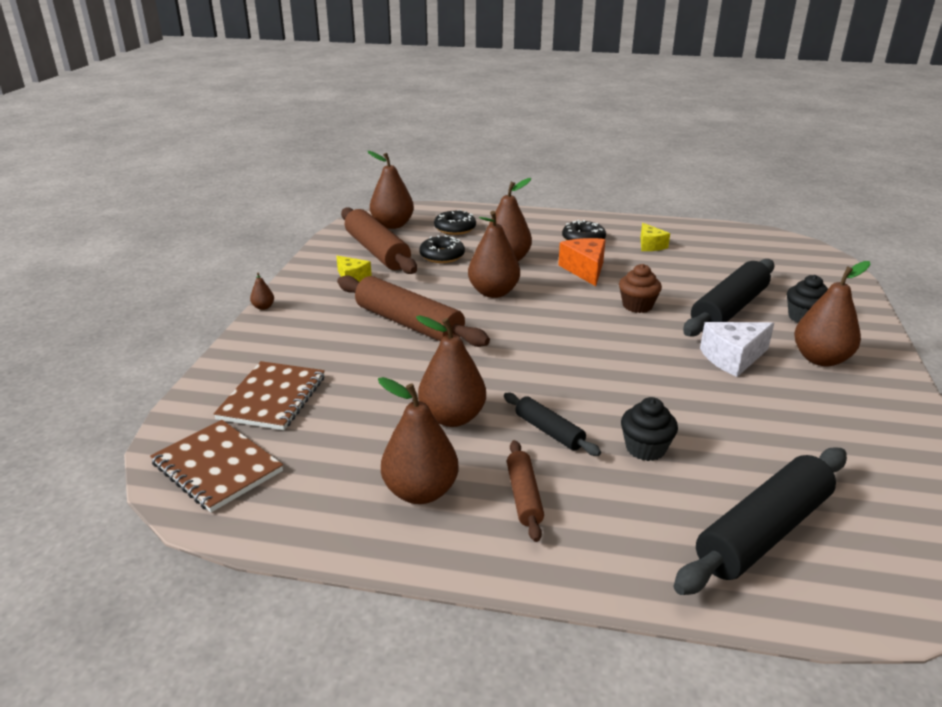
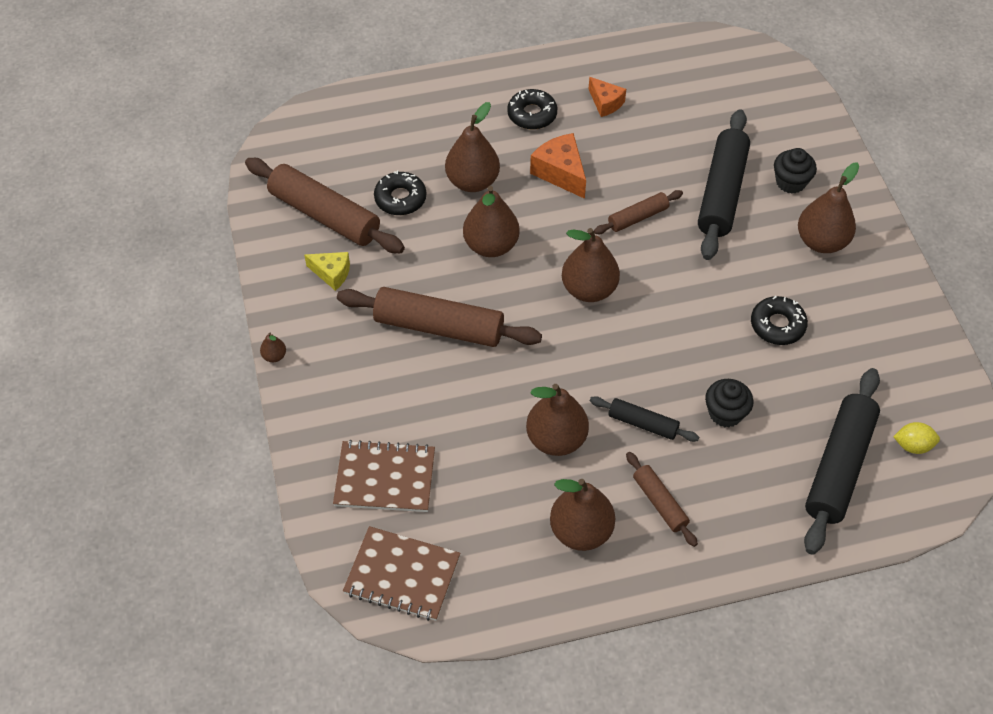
camera: 25 degrees left, 25 degrees up
brown notebook [214,361,325,430] -> brown notebook turned 75 degrees counterclockwise [333,440,435,512]
brown pear [367,151,414,229] -> brown pear moved to [562,228,620,302]
black donut [434,210,476,235] -> black donut moved to [751,296,808,345]
brown cupcake [619,264,662,313] -> brown rolling pin [594,190,683,234]
yellow cheese [641,223,670,251] -> orange cheese [589,77,626,117]
white cheese [700,322,774,377] -> none
none -> yellow lemon [893,422,940,454]

